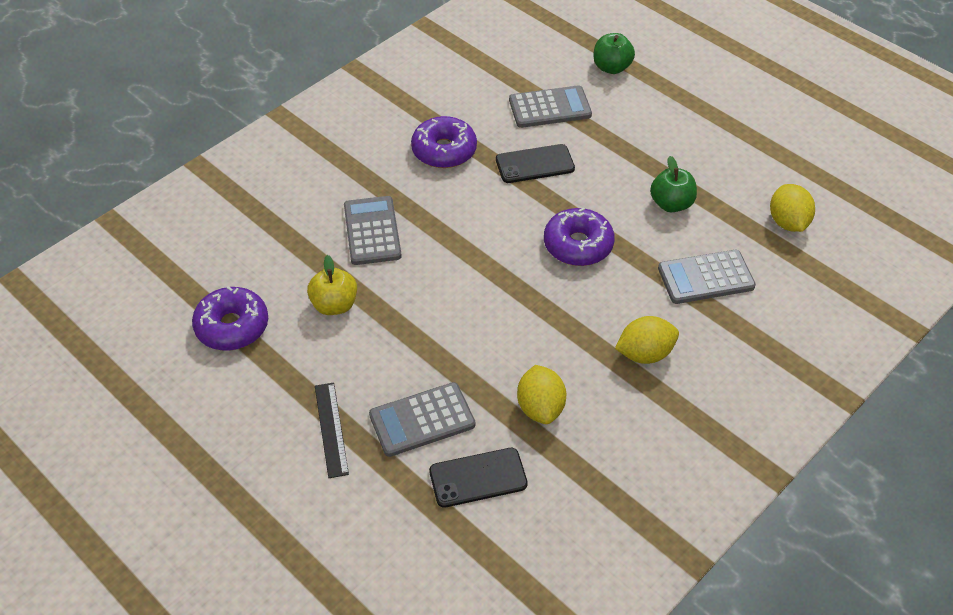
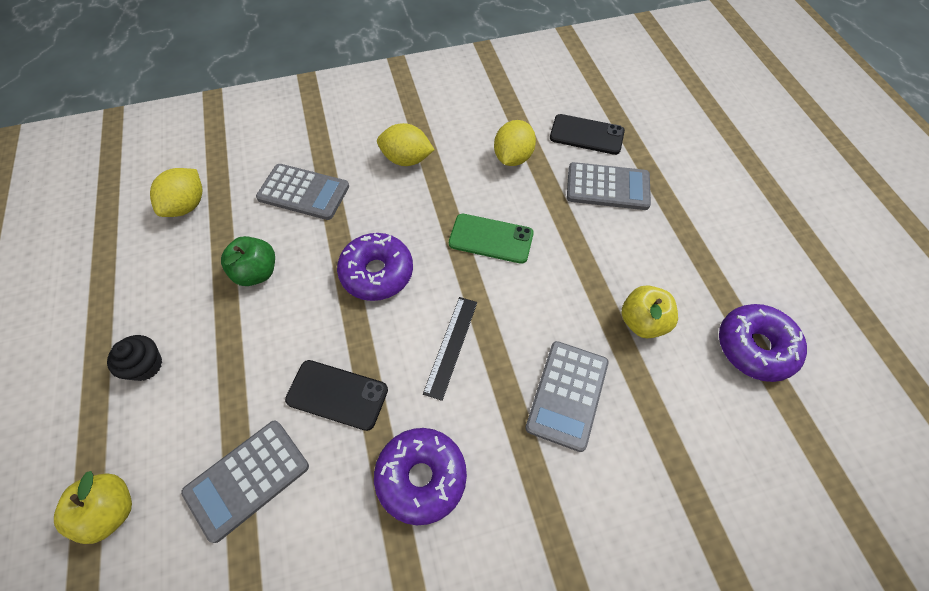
camera: 150 degrees left, 10 degrees up
black ruler [315,383,349,478] -> black ruler moved to [423,297,477,401]
grey calculator [509,85,592,128] -> grey calculator turned 60 degrees counterclockwise [181,421,309,543]
green apple [593,33,635,74] -> yellow apple [54,471,132,544]
none -> black cupcake [107,335,162,381]
none -> green phone [449,214,534,264]

